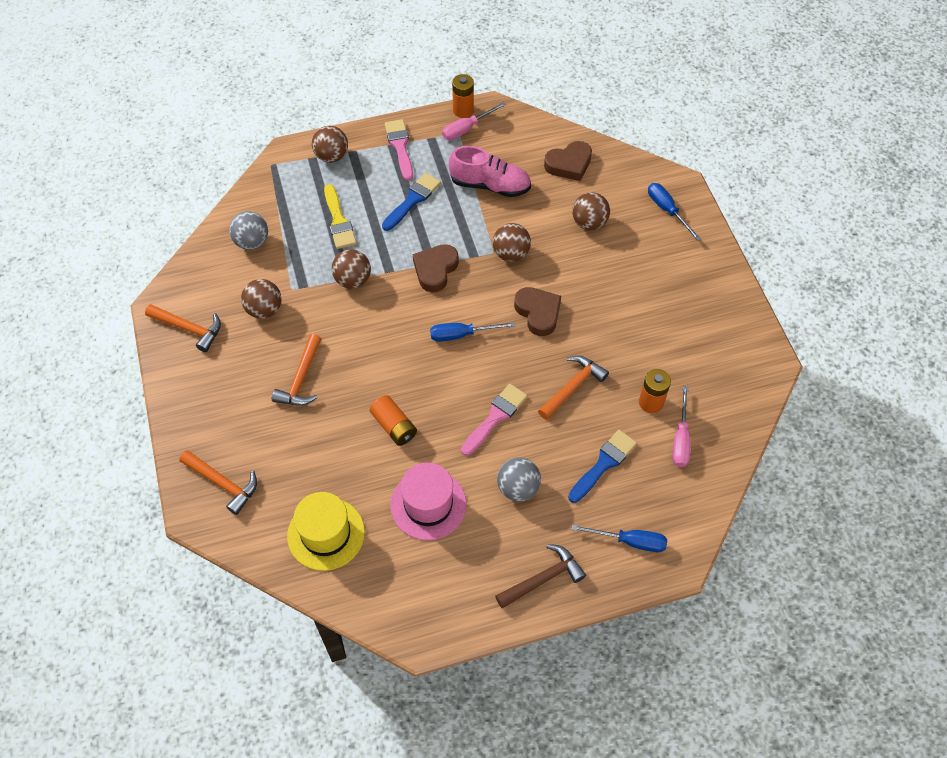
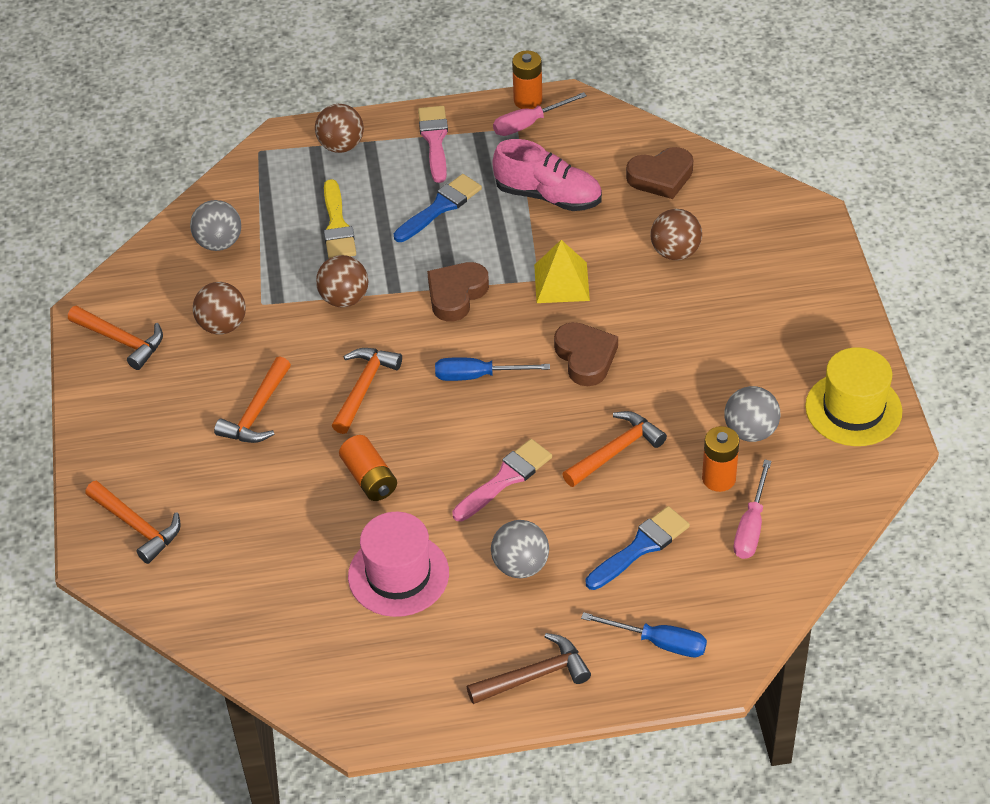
camera: 10 degrees right, 10 degrees down
yellow hat [287,492,365,571] -> yellow hat moved to [805,347,902,446]
brown ball [493,223,531,262] -> yellow pyramid [534,240,590,303]
blue screwdriver [648,183,701,241] -> none
none -> orange hammer [332,348,402,434]
none -> grey ball [725,386,780,442]

